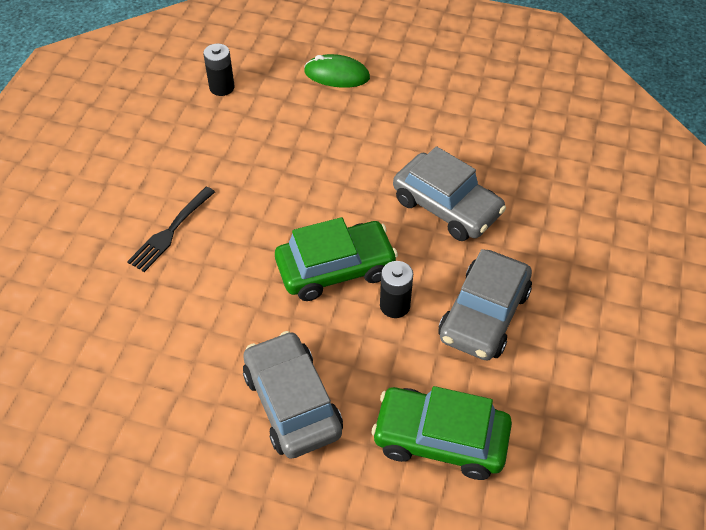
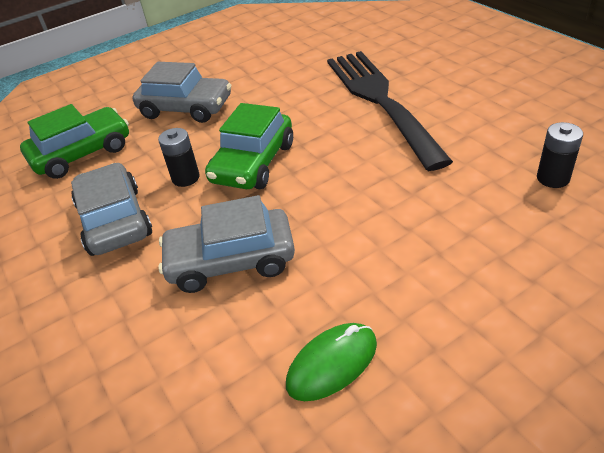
camera: 135 degrees right, 10 degrees down
black fork [127,187,215,272] -> black fork [327,51,453,171], size x2.18
green mouse [304,54,370,88] -> green mouse moved to [286,323,377,401]

